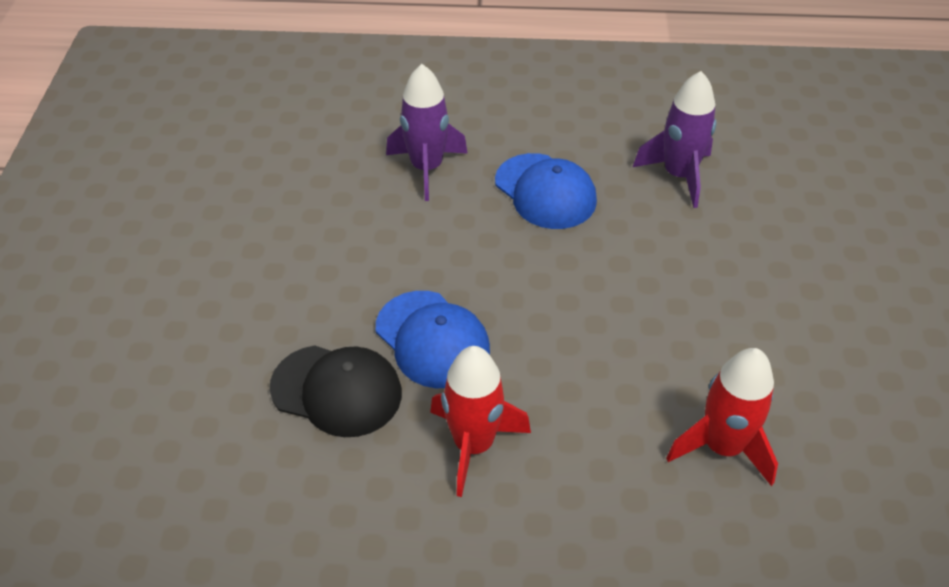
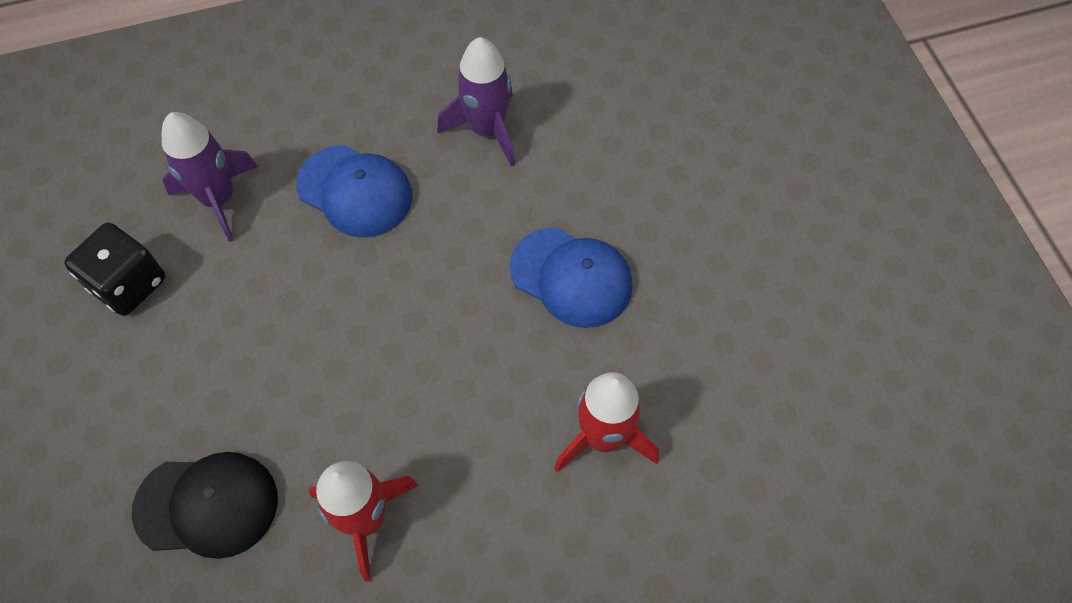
camera: 20 degrees left, 15 degrees up
blue cap [376,291,490,388] -> blue cap moved to [510,227,633,328]
none -> black dice [64,223,165,316]

